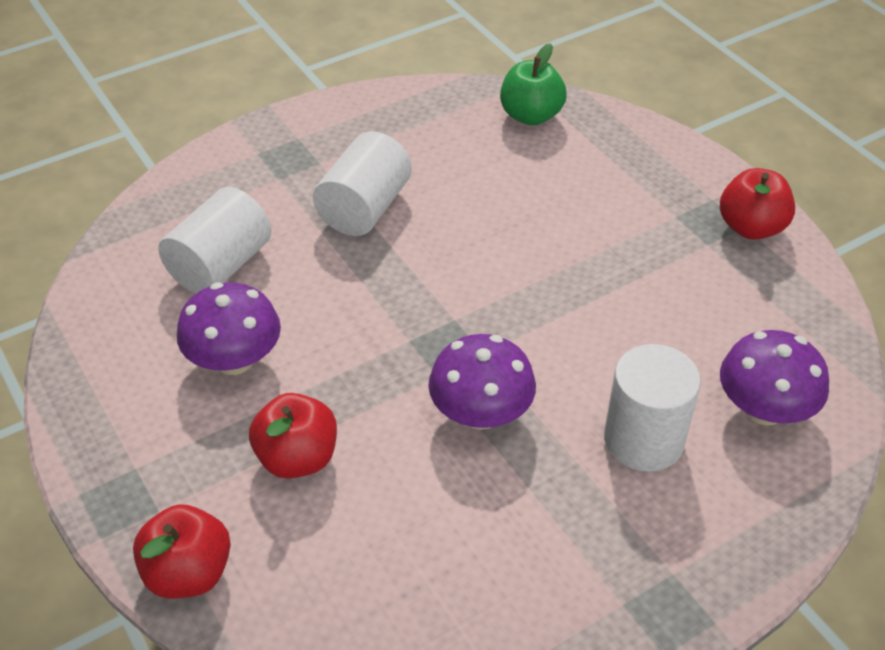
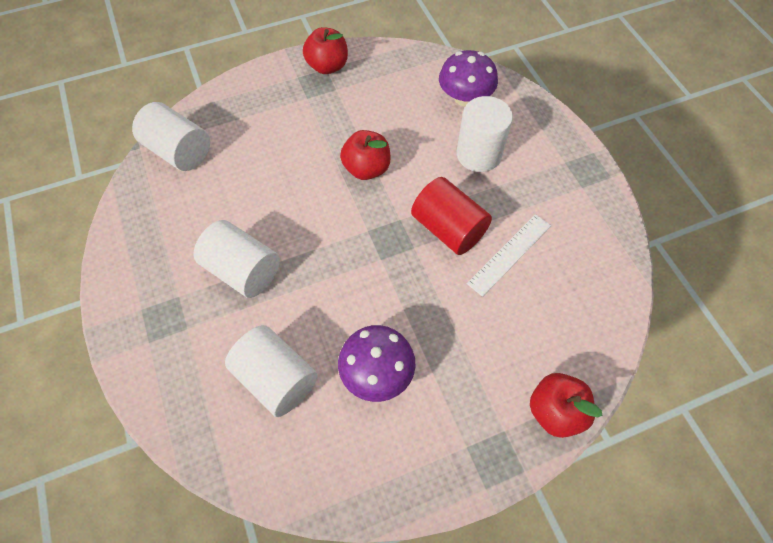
camera: 80 degrees left, 15 degrees up
red apple [249,393,337,479] -> red apple moved to [340,130,391,180]
purple mushroom [428,334,536,430] -> red cylinder [411,177,492,255]
green apple [500,43,567,126] -> white cylinder [132,102,210,171]
none -> white ruler [467,214,551,297]

